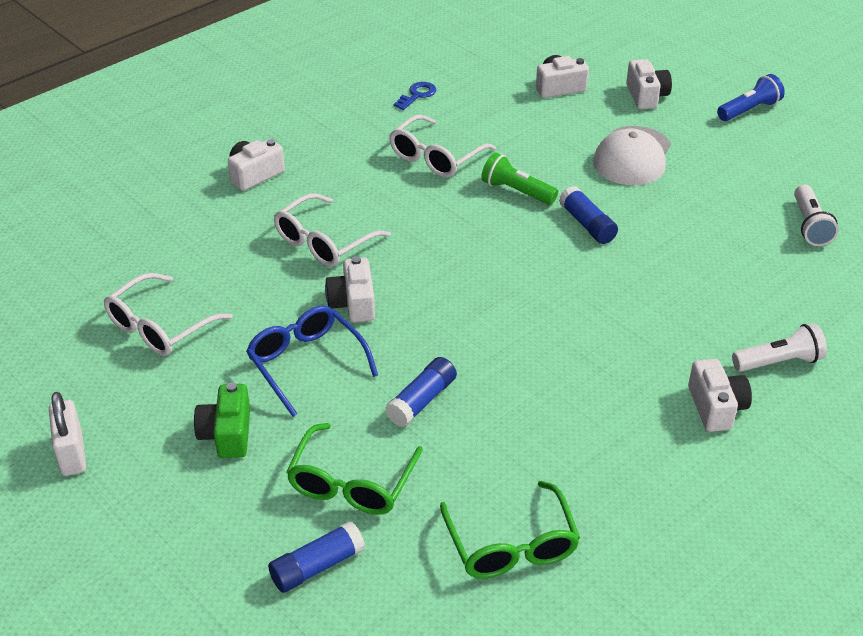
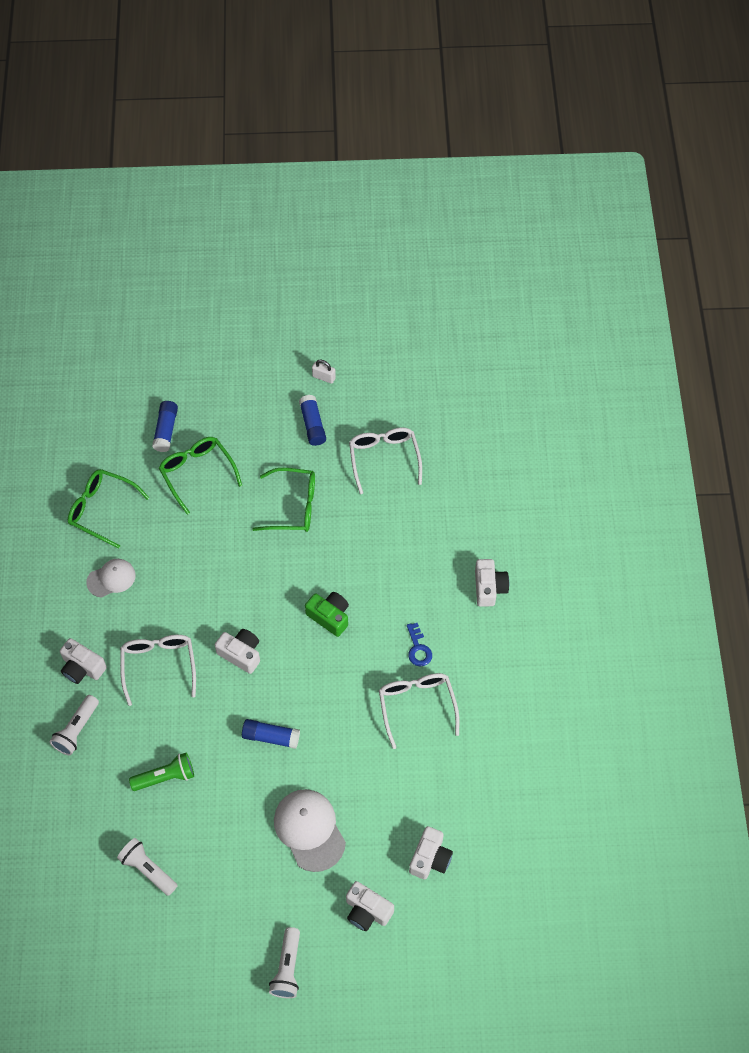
camera: 130 degrees right, 20 degrees up
white padlock [49,392,86,476] -> white padlock [312,360,336,384], size x0.65
green camera [194,382,250,458] -> green camera moved to [305,592,349,637]
blue glasses [246,305,378,417] -> green glasses [252,468,315,532]
white glasses [274,193,391,267] -> white glasses moved to [120,635,196,706]
white camera [325,256,375,323] -> white camera moved to [215,629,260,674]
blue glue stick [385,357,457,427] -> blue glue stick moved to [299,395,326,446]
blue key [394,82,436,110] -> blue key moved to [407,623,432,666]
green flashlight [481,152,558,205] -> green flashlight moved to [129,752,194,791]
blue flashlight [717,74,785,121] -> white flashlight [269,927,300,998]
none -> white cap [86,559,136,598]

